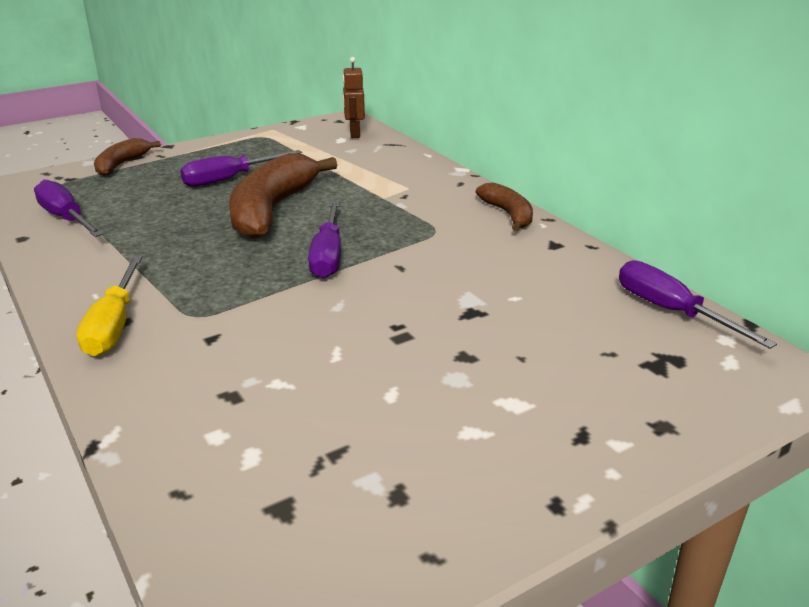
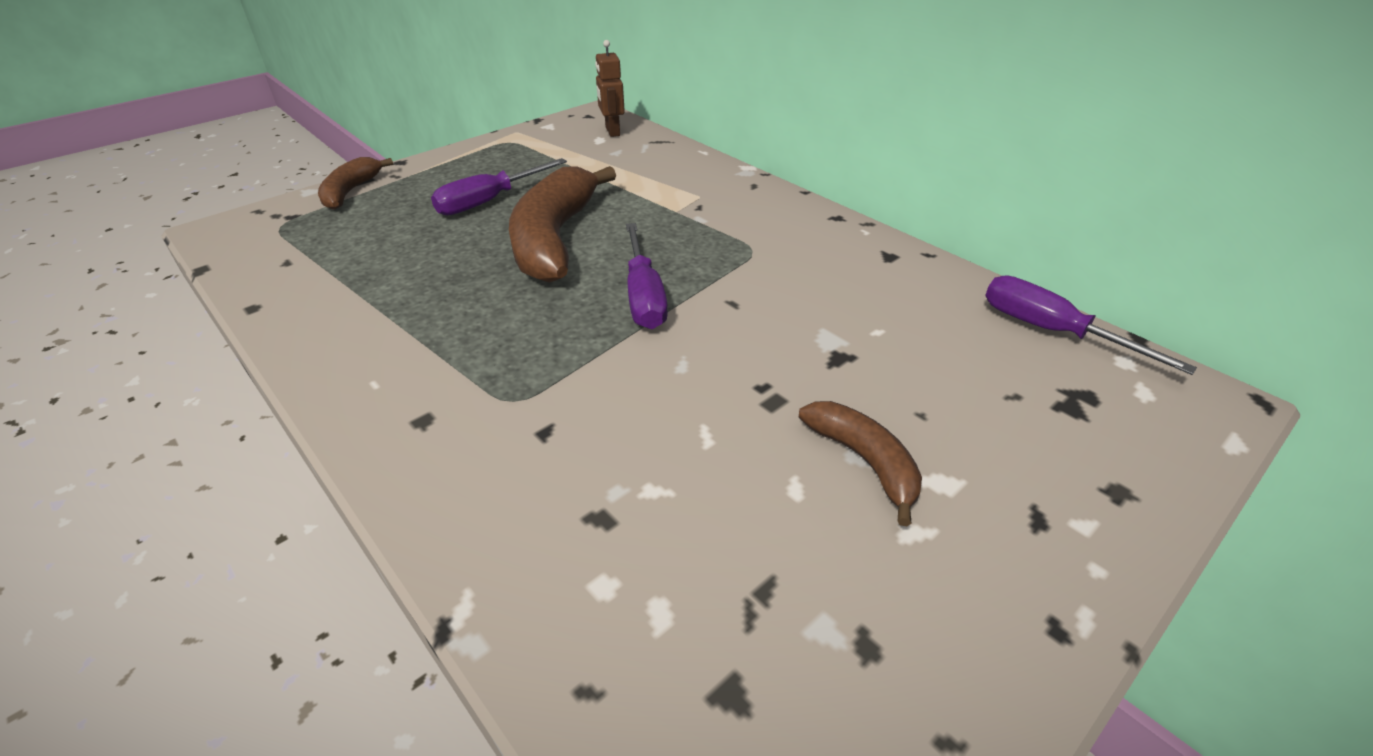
camera: 10 degrees left, 10 degrees up
purple screwdriver [34,179,104,237] -> none
yellow screwdriver [77,256,142,356] -> none
brown banana [476,182,533,231] -> brown banana moved to [799,401,922,526]

